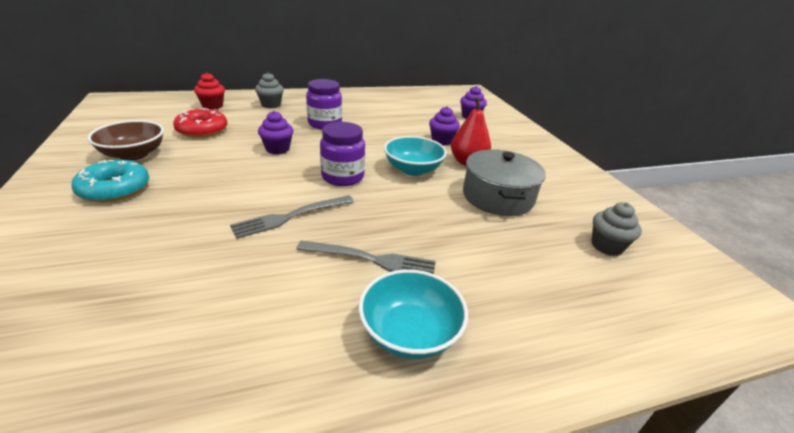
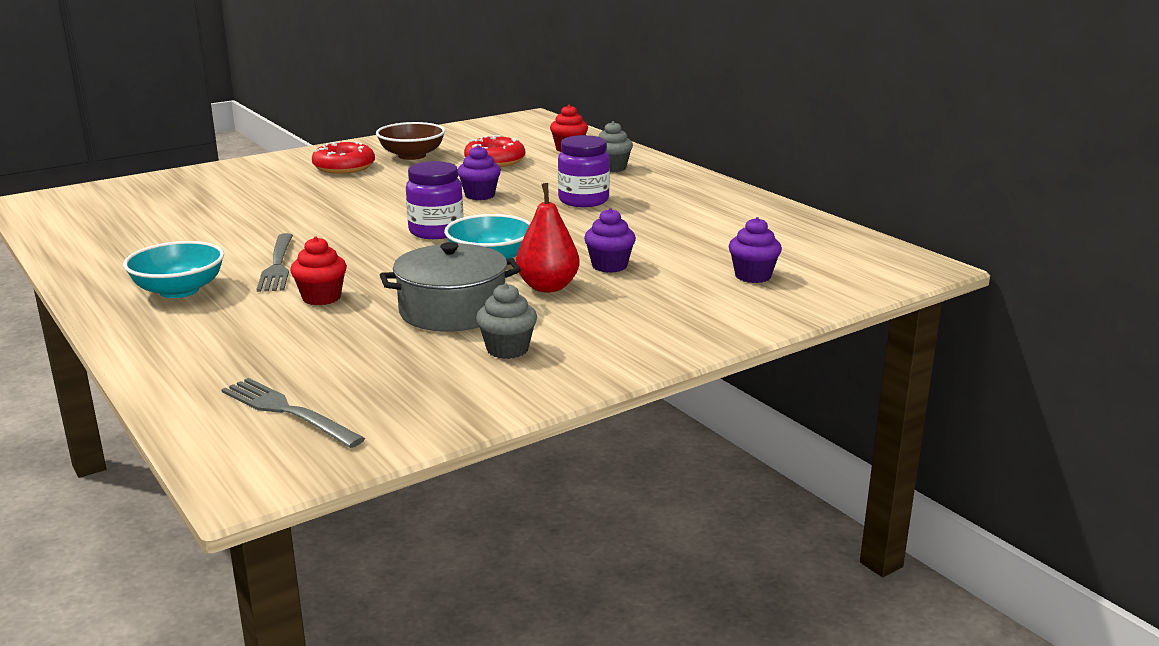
camera: 75 degrees right, 10 degrees down
turquoise donut [71,160,149,202] -> red donut [312,141,375,174]
grey fork [230,195,354,239] -> grey fork moved to [221,378,365,448]
grey cupcake [591,202,642,256] -> grey cupcake moved to [476,283,537,359]
none -> red cupcake [290,237,347,305]

